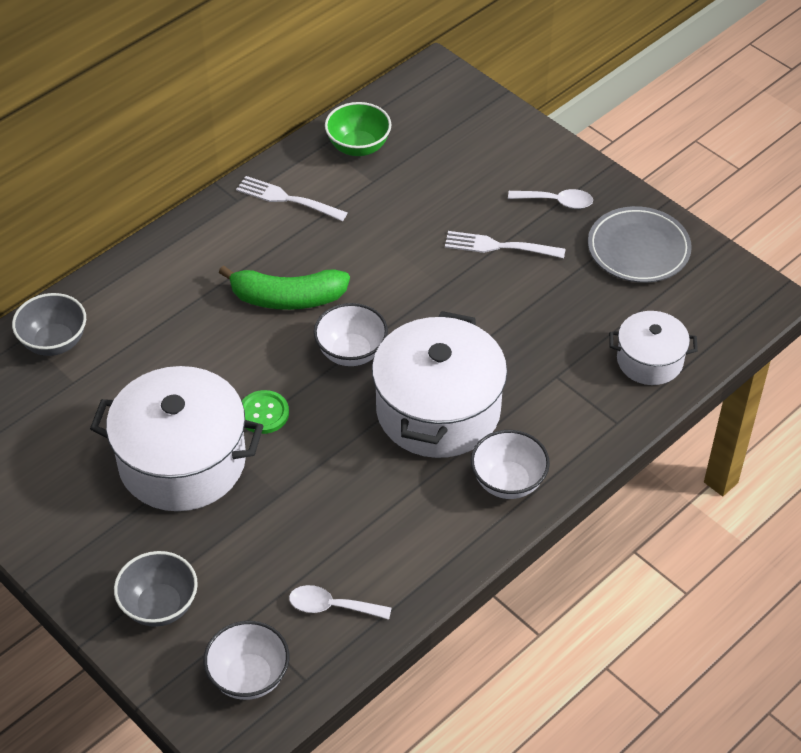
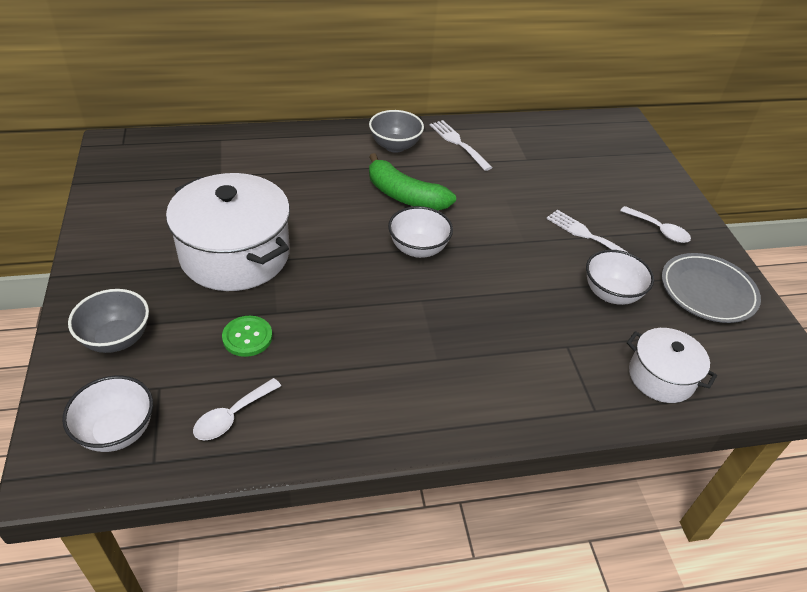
camera: 30 degrees right, 5 degrees down
grey bowl [12,293,86,356] -> grey bowl moved to [369,110,424,153]
green button [242,390,289,434] -> green button moved to [222,316,272,357]
white spoon [289,585,392,620] -> white spoon turned 90 degrees counterclockwise [193,378,281,441]
green bowl [325,102,391,156] -> none
white pot [372,311,507,458] -> none
white bowl [471,430,550,499] -> white bowl moved to [586,250,654,305]

